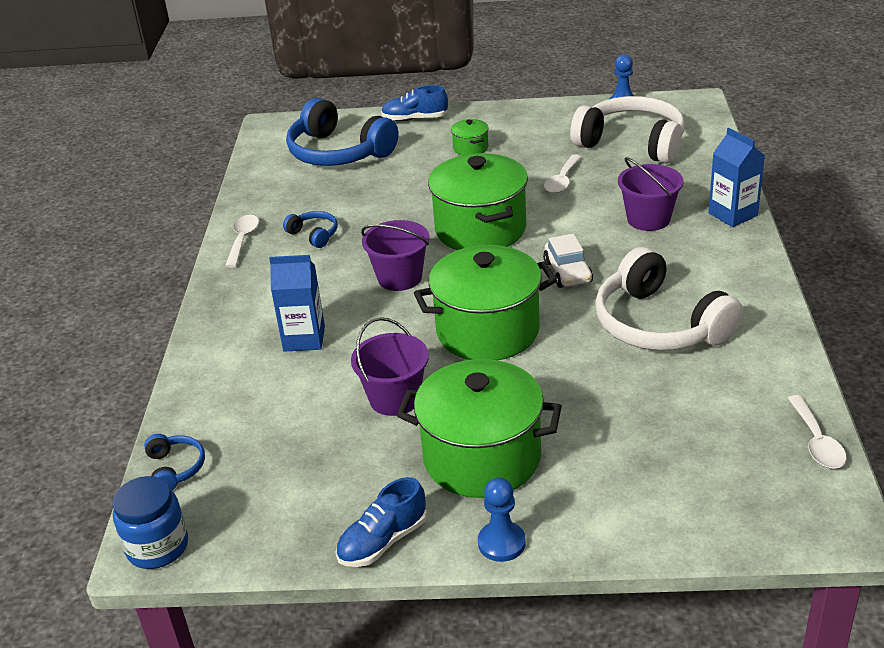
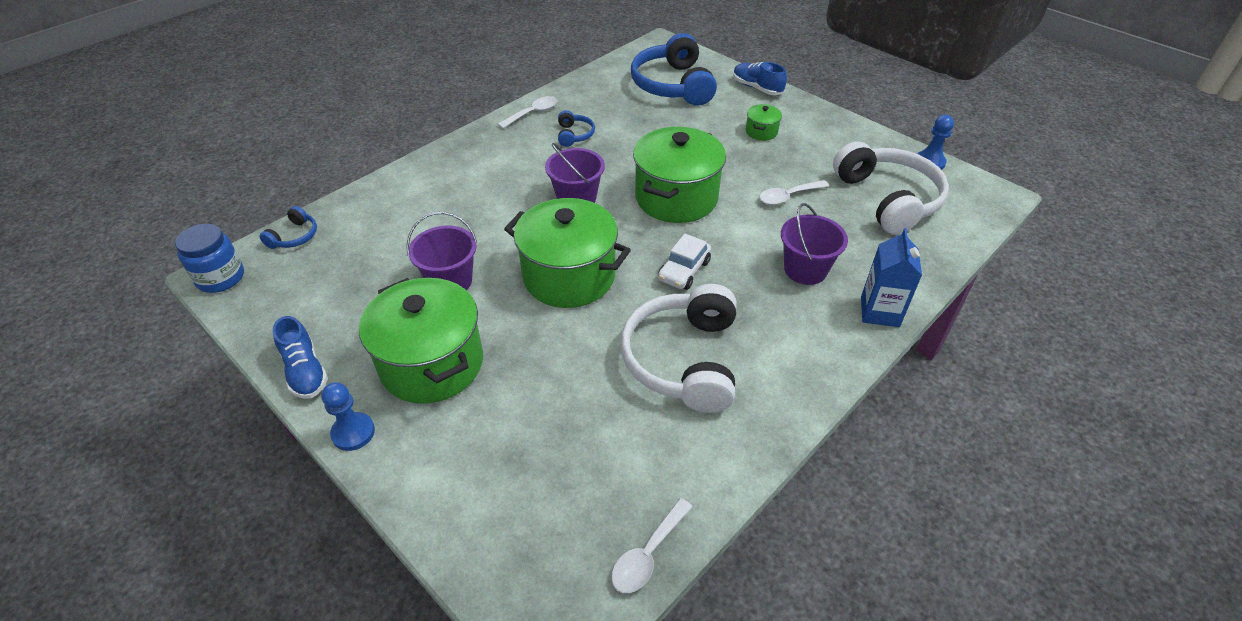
camera: 40 degrees right, 10 degrees up
blue carton [269,255,325,352] -> none
blue shoe [336,477,427,567] -> blue shoe turned 120 degrees counterclockwise [273,316,328,399]

